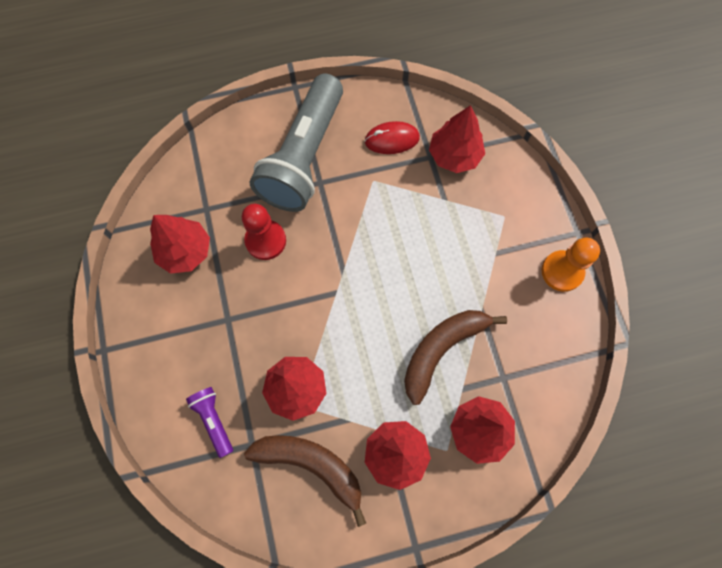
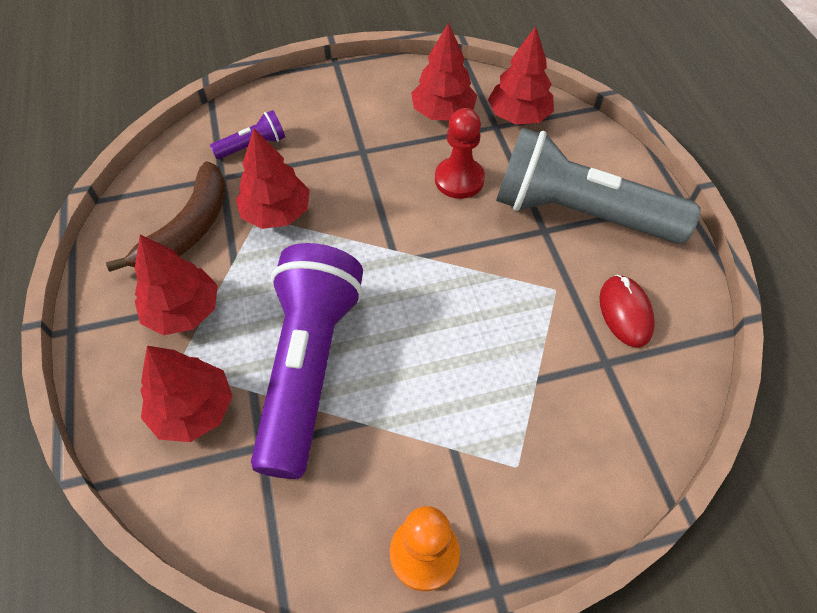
camera: 90 degrees right, 15 degrees down
brown banana [404,310,507,405] -> purple flashlight [251,243,363,479]
red tree [429,105,485,173] -> red tree moved to [488,26,554,125]

